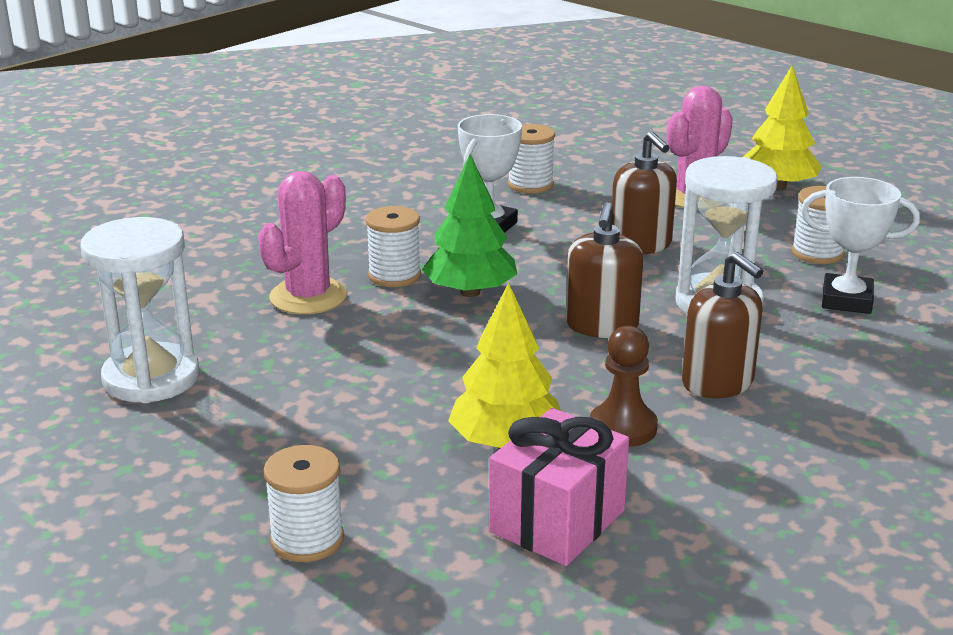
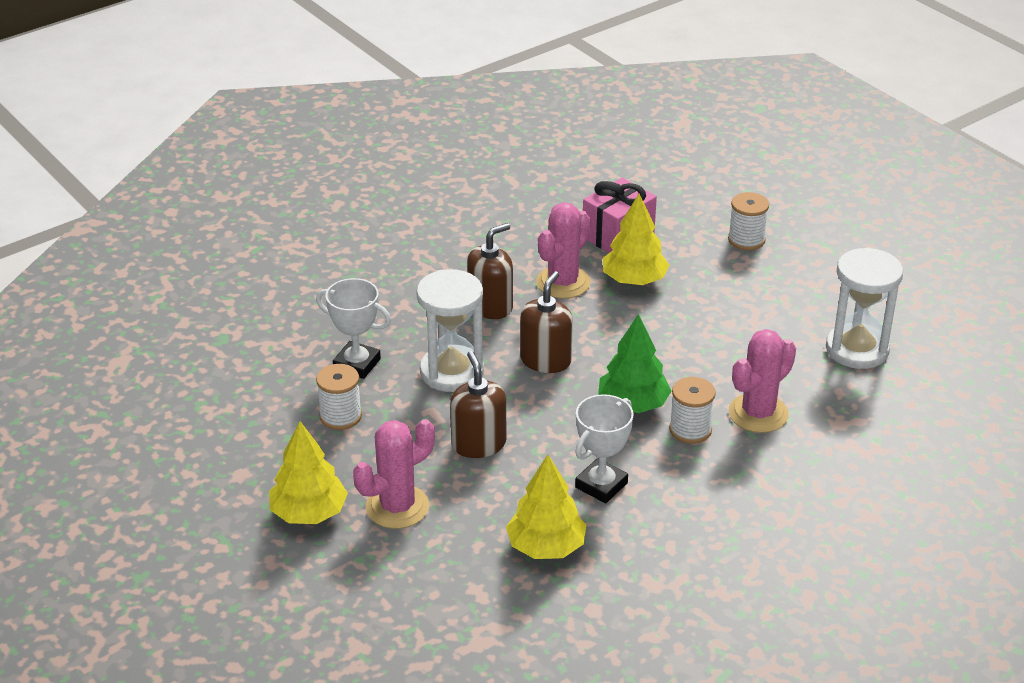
camera: 170 degrees left, 10 degrees up
white spool [508,124,555,194] -> yellow tree [506,455,587,559]
brown pawn [590,326,658,447] -> pink cactus [536,202,591,299]
brown soap dispenser [682,252,763,398] -> brown soap dispenser turned 75 degrees clockwise [467,223,513,319]

